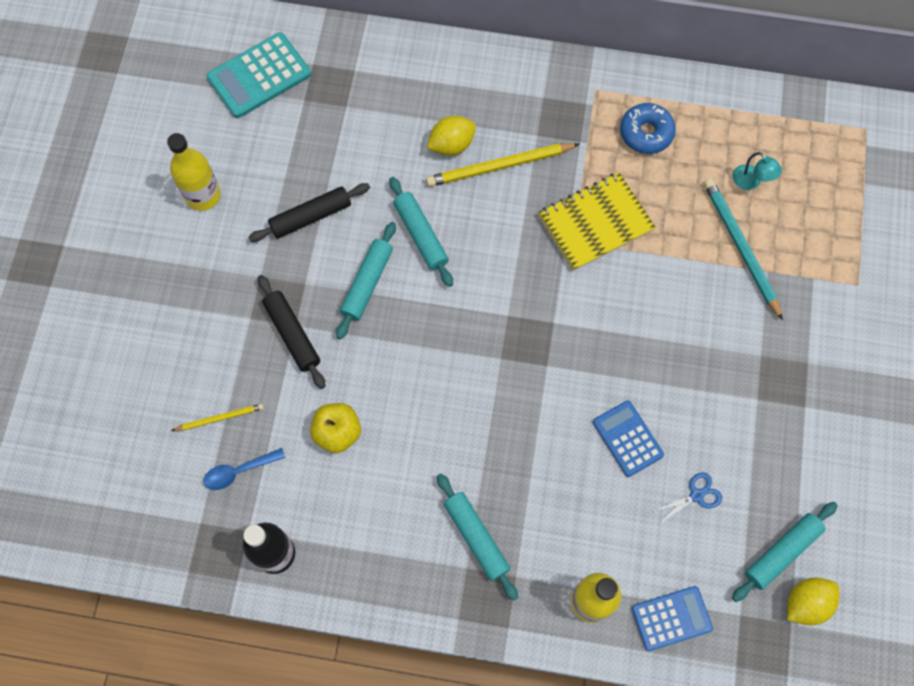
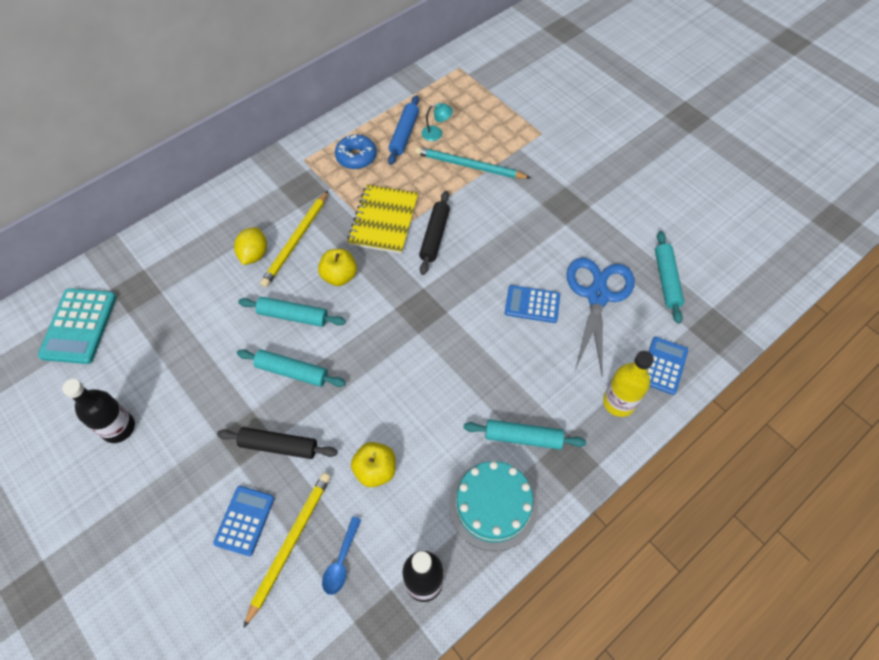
camera: 50 degrees left, 10 degrees down
yellow bottle [167,133,221,211] -> black bottle [62,379,135,443]
yellow pencil [171,404,264,431] -> yellow pencil [243,473,331,628], size x1.84
black rolling pin [248,183,370,242] -> black rolling pin moved to [419,191,450,275]
turquoise rolling pin [336,222,396,340] -> turquoise rolling pin turned 45 degrees counterclockwise [237,350,346,387]
blue scissors [652,472,722,523] -> blue scissors [567,258,635,374], size x2.41
yellow lemon [787,578,839,626] -> none
none -> blue calculator [213,486,275,556]
none -> yellow apple [318,249,357,286]
none -> blue rolling pin [388,95,419,165]
none -> turquoise cake [449,461,538,551]

